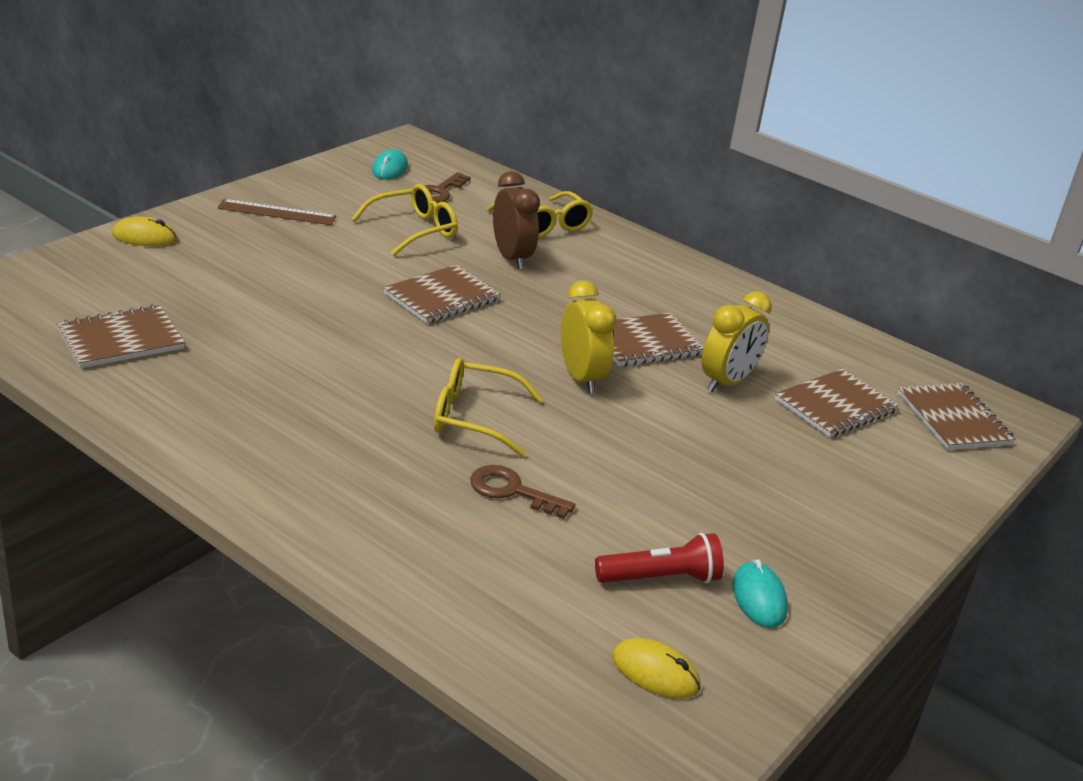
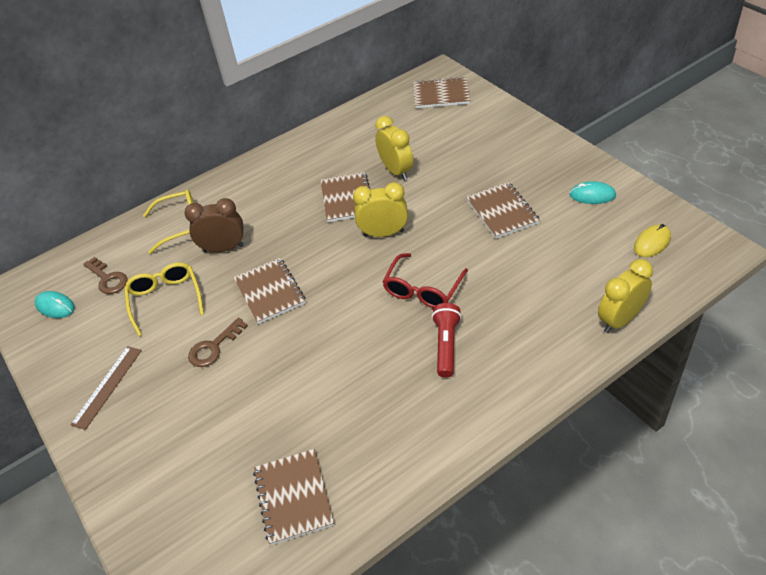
camera: 65 degrees left, 15 degrees up
yellow mouse [112,216,177,246] -> none
yellow glasses [434,358,543,457] -> red glasses [382,253,468,308]
brown key [470,465,576,519] -> brown key moved to [188,318,248,367]
red flashlight [595,533,724,583] -> red flashlight moved to [432,303,462,378]
brown notebook [775,369,899,438] -> brown notebook moved to [466,182,540,239]
none -> yellow clock [598,259,653,333]

